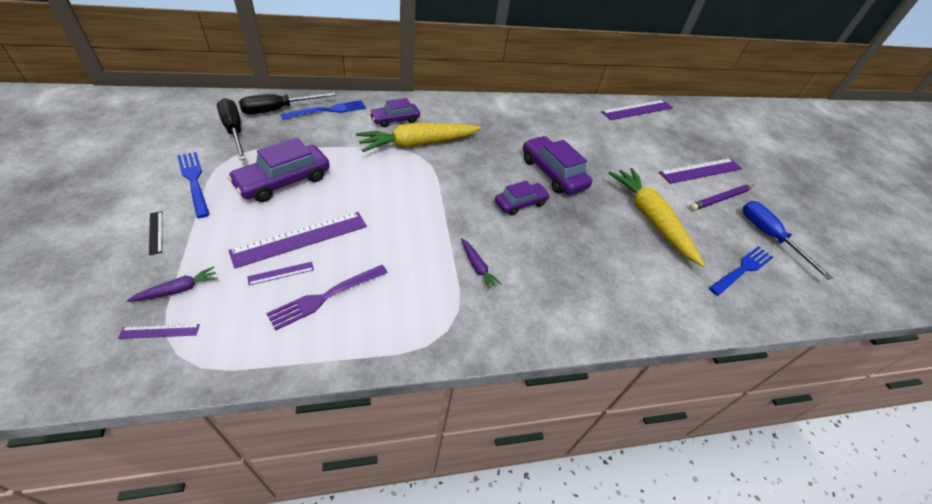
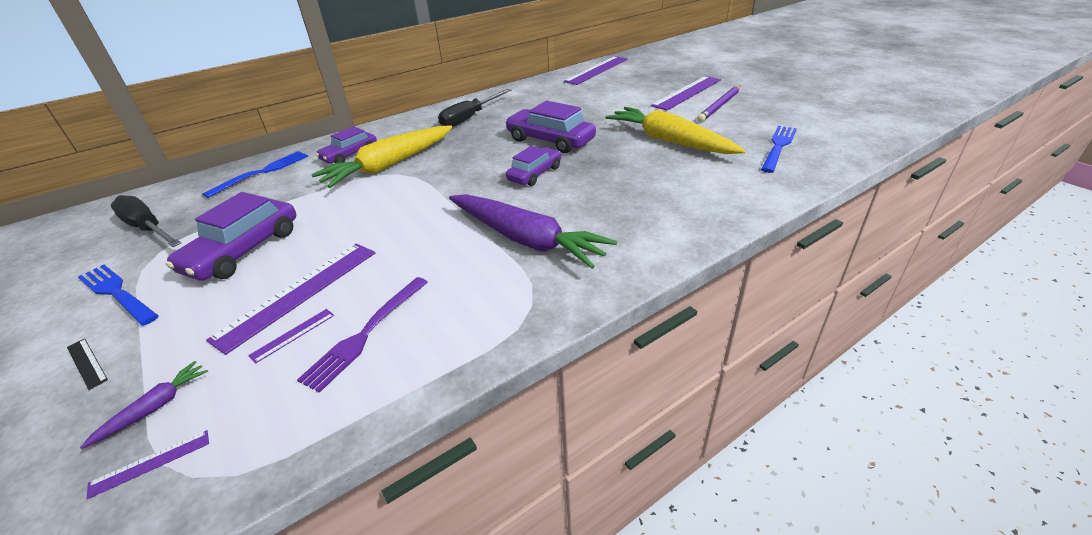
camera: 15 degrees left, 10 degrees down
black screwdriver [239,92,336,114] -> black screwdriver moved to [438,89,511,127]
purple carrot [461,238,502,290] -> purple carrot [449,194,617,269], size x2.35
blue screwdriver [743,201,833,280] -> none

